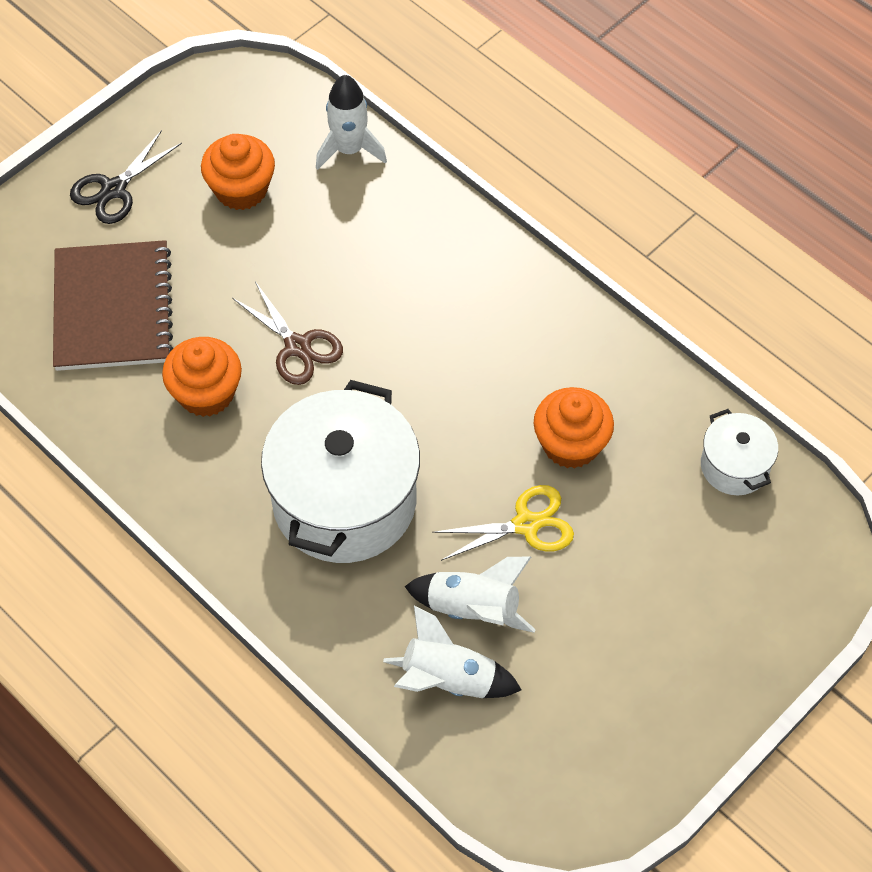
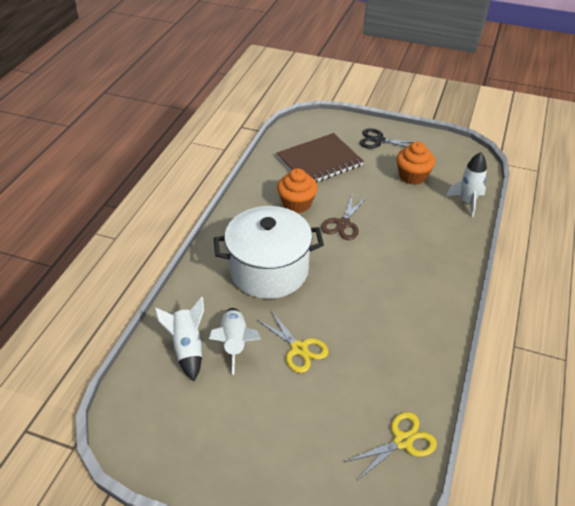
camera: 65 degrees right, 15 degrees down
orange cupcake [533,387,614,469] -> none
white pot [701,409,778,495] -> yellow scissors [345,412,437,480]

